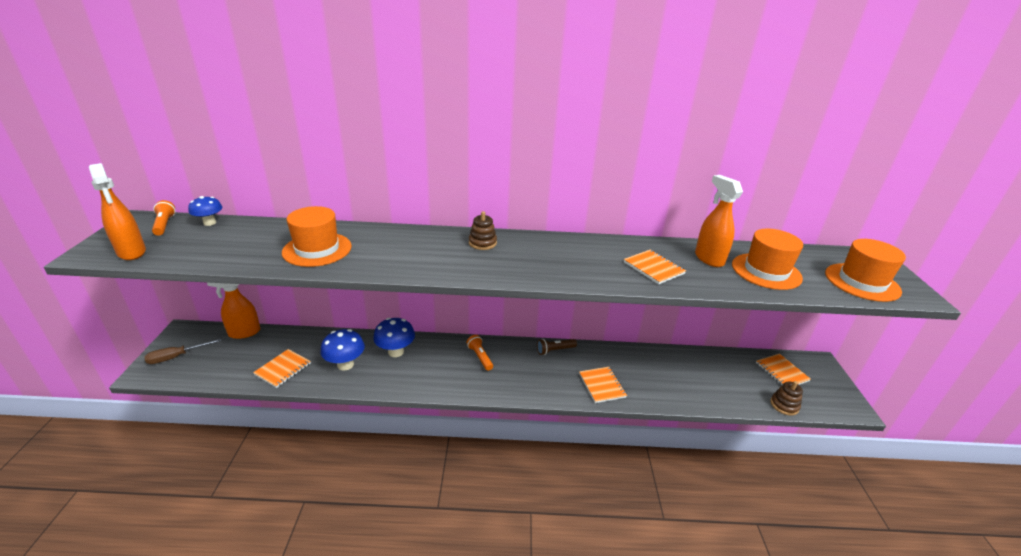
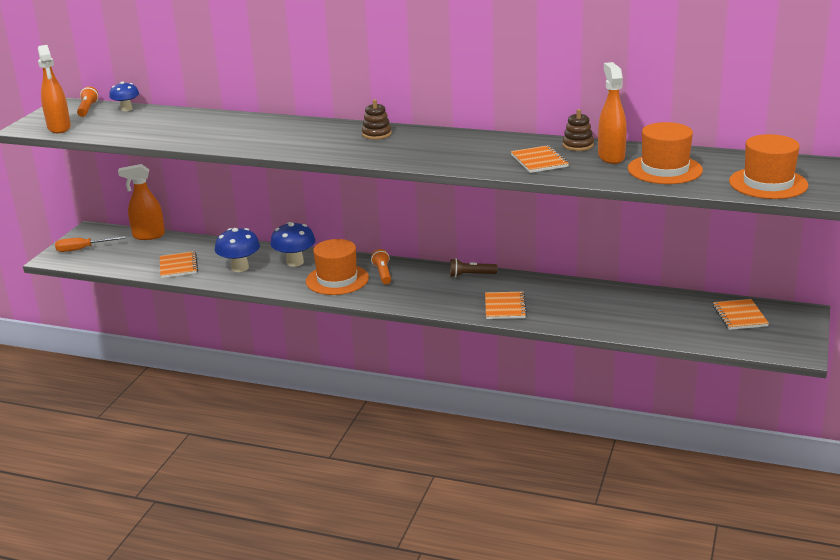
camera: 20 degrees right, 5 degrees down
brown screwdriver [144,339,221,364] -> orange screwdriver [55,236,126,252]
orange notebook [253,349,311,388] -> orange notebook turned 60 degrees counterclockwise [160,251,198,278]
orange hat [282,206,352,267] -> orange hat moved to [306,239,369,295]
brown stacking toy [771,381,803,415] -> brown stacking toy moved to [562,109,594,151]

